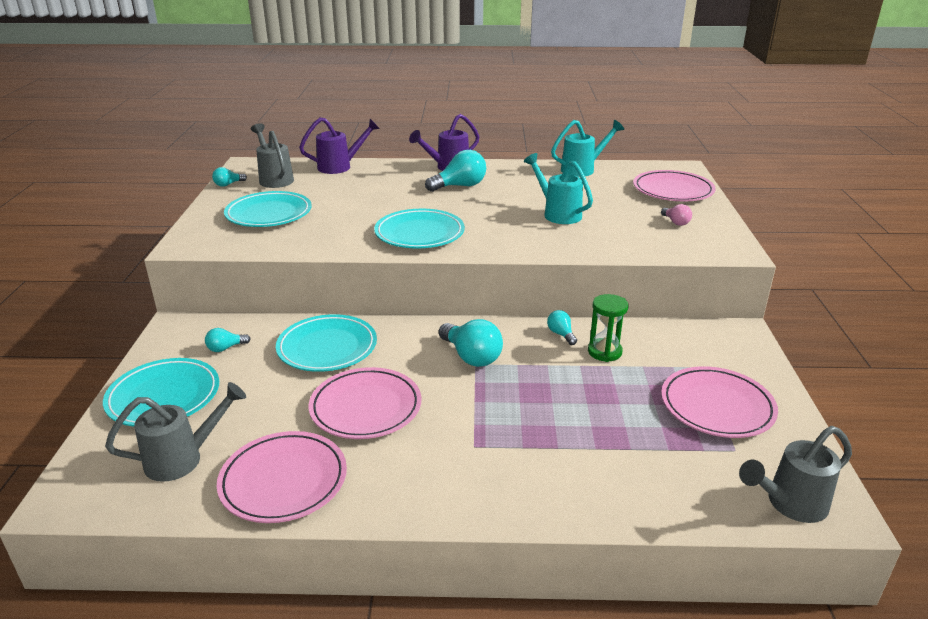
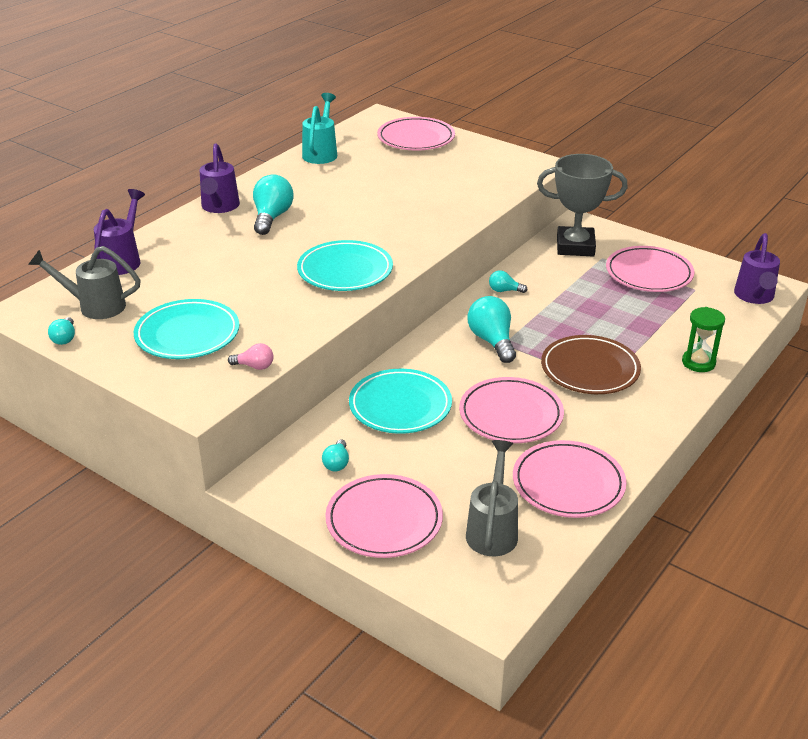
camera: 55 degrees left, 5 degrees up
turquoise plate [103,358,219,427] -> pink plate [325,474,443,558]
turquoise light bulb [439,319,503,367] -> turquoise light bulb turned 105 degrees counterclockwise [468,296,516,363]
turquoise watering can [524,153,593,224] -> none
green hourglass [588,294,628,362] -> green hourglass moved to [682,307,725,372]
pink light bulb [661,204,692,226] -> pink light bulb moved to [228,343,273,370]
grey watering can [739,426,852,523] -> purple watering can [734,233,780,304]
none -> grey trophy [537,154,628,257]
none -> brown plate [541,335,641,394]

